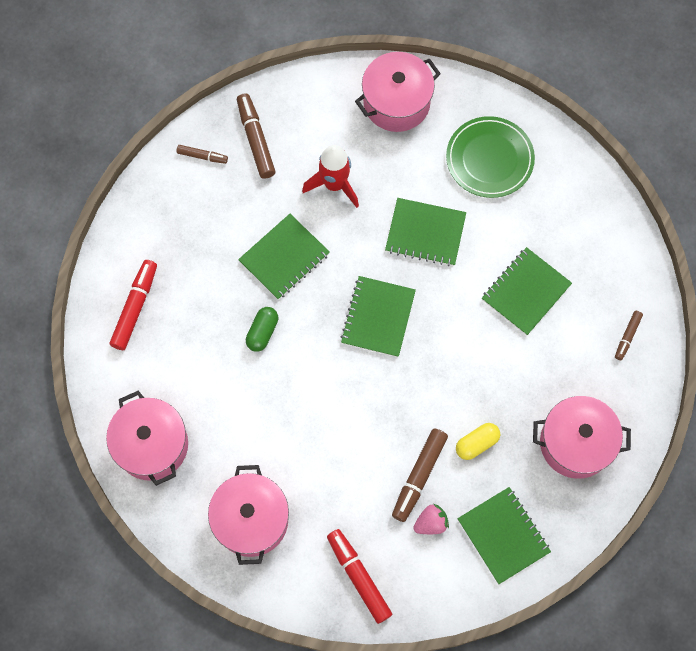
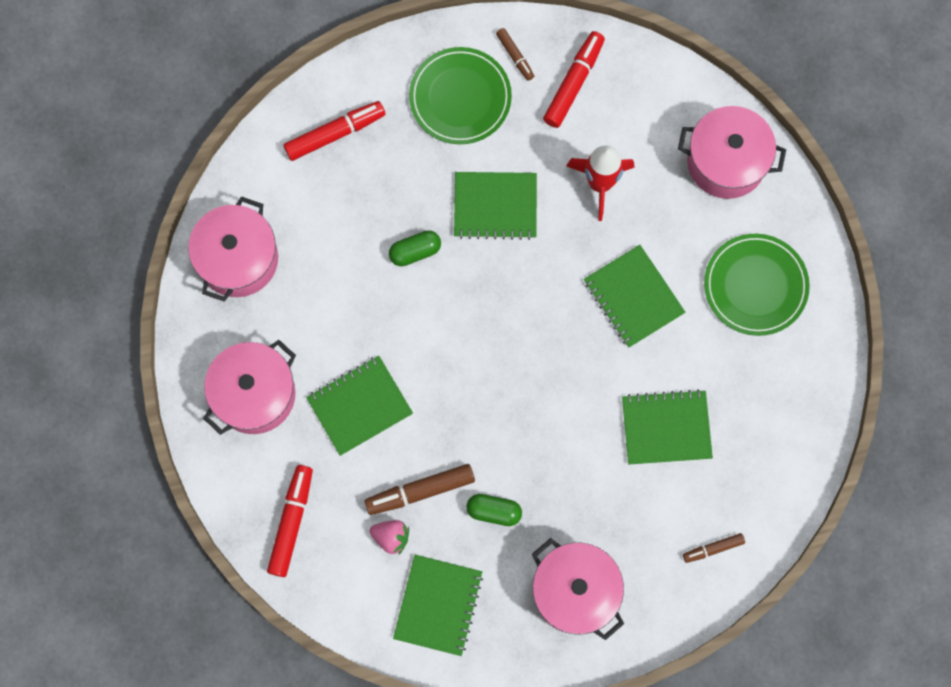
camera: 45 degrees right, 5 degrees up
brown marker [237,93,276,179] -> red marker [543,31,605,128]
green notebook [340,276,416,357] -> green notebook moved to [306,356,413,456]
yellow capsule [456,423,500,460] -> green capsule [467,494,522,526]
none -> green plate [409,47,512,144]

